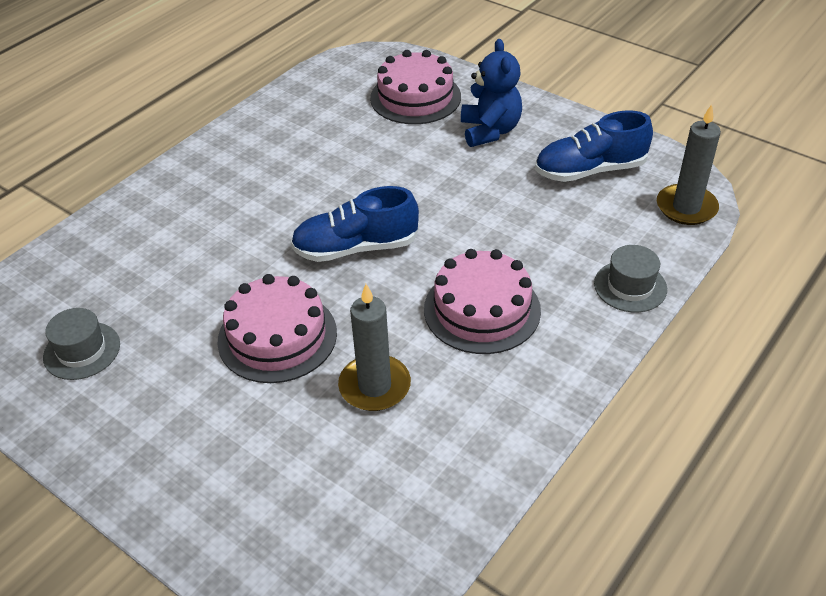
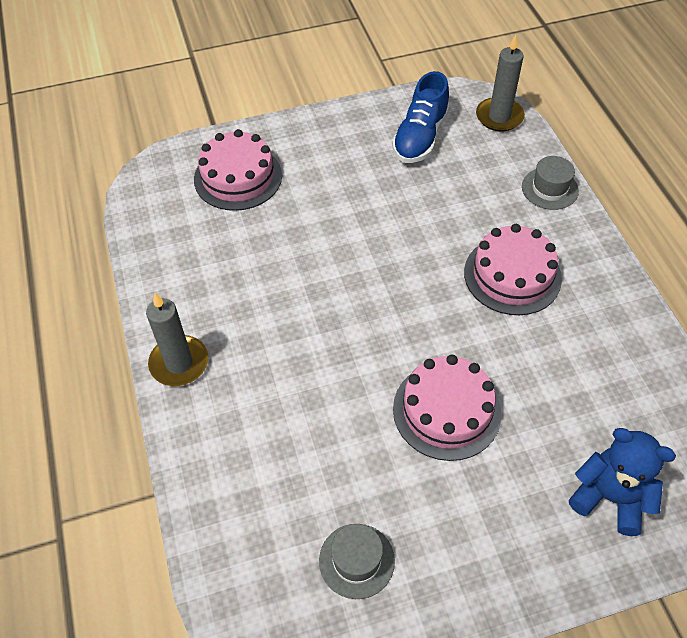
camera: 55 degrees left, 10 degrees up
blue shoe [290,186,419,262] -> none
grey candle [338,284,411,411] -> grey candle moved to [146,293,208,386]
blue teddy bear [461,39,522,147] -> blue teddy bear moved to [569,428,676,536]

